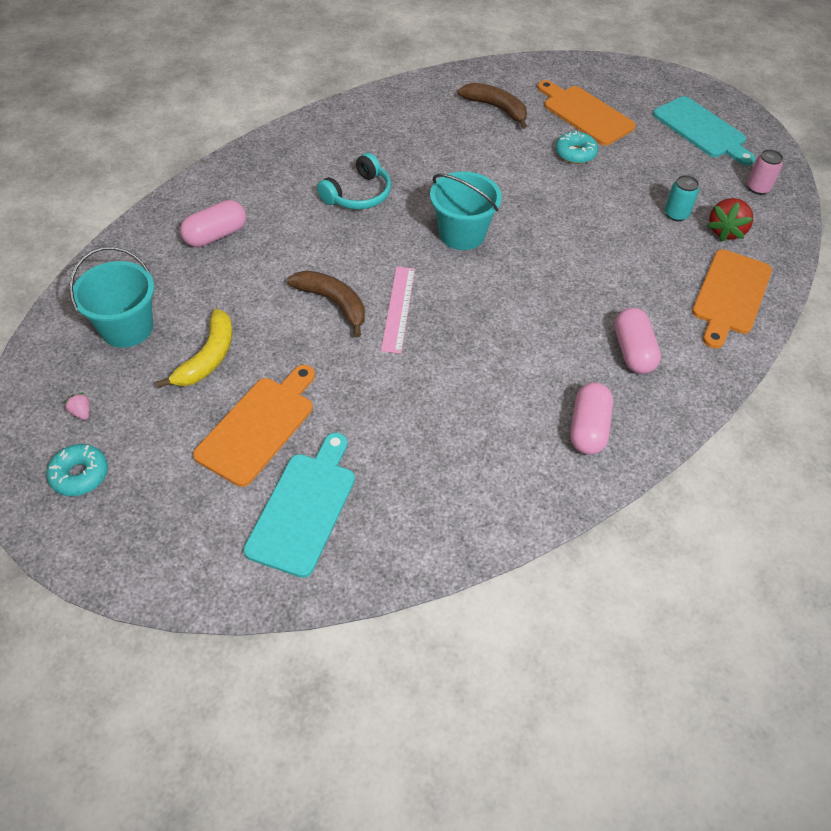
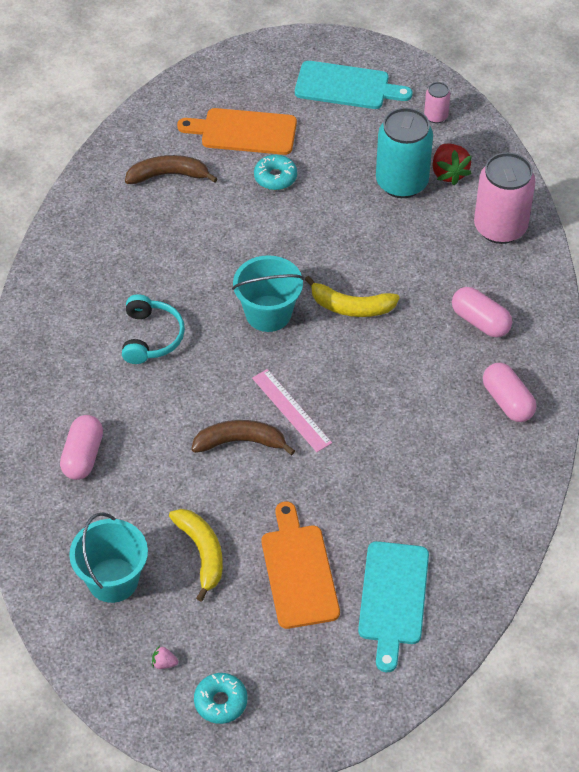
camera: 40 degrees left, 0 degrees up
turquoise cutting board [244,432,355,578] -> turquoise cutting board turned 150 degrees counterclockwise [358,541,429,672]
turquoise can [665,175,699,221] -> turquoise can [376,108,433,198], size x2.13
orange cutting board [692,249,772,349] -> pink can [474,152,536,244]
none -> yellow banana [305,276,400,317]

